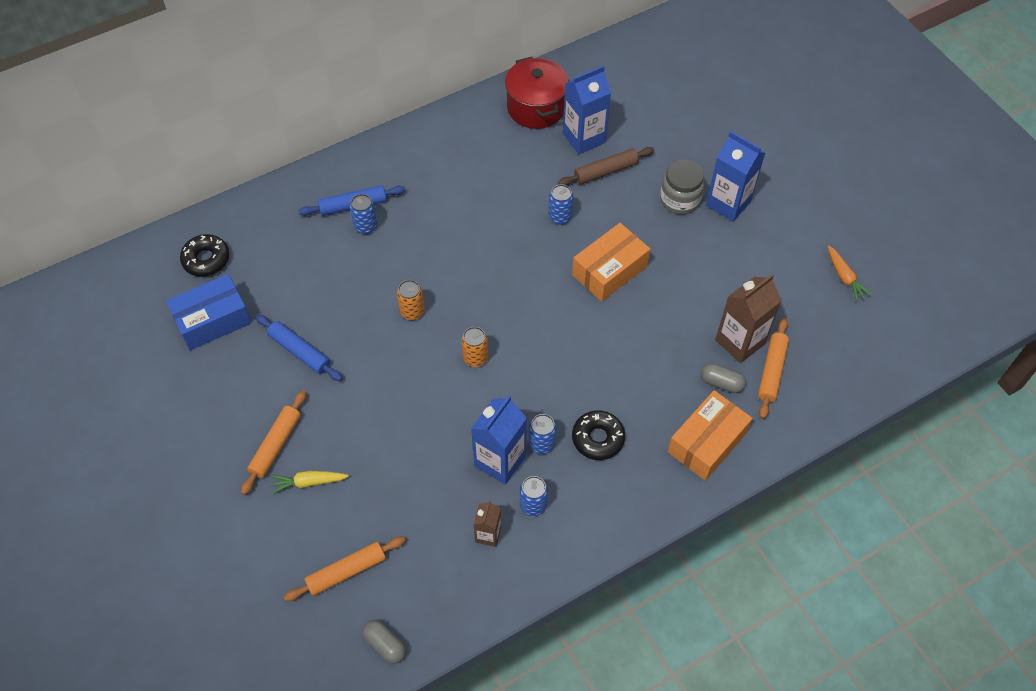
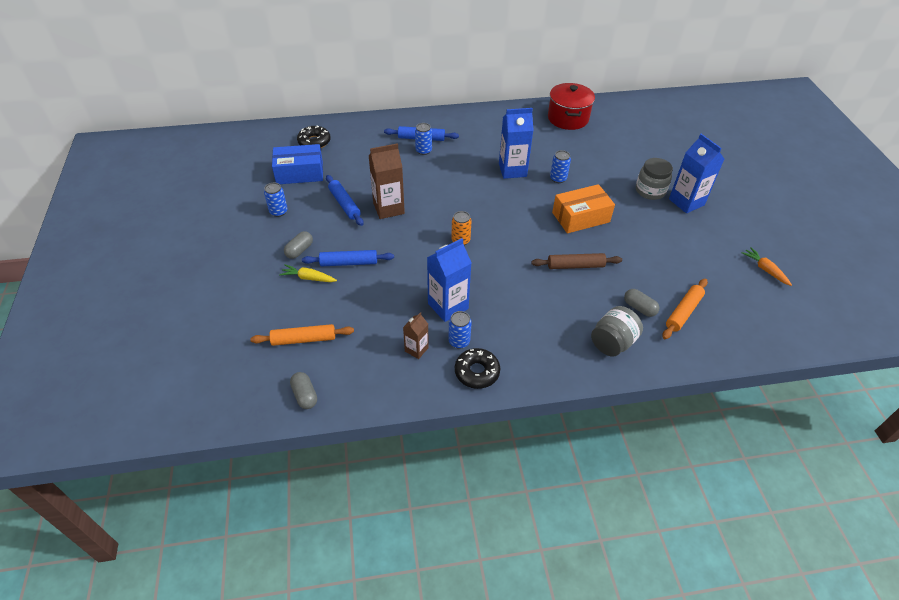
camera: 20 degrees right, 10 degrees down
orange rolling pin [241,390,306,495] -> grey capsule [284,231,313,259]
orange can [397,280,425,320] -> none
blue can [529,414,556,454] -> blue can moved to [264,182,288,217]
brown rolling pin [558,147,654,185] -> brown rolling pin moved to [531,253,622,269]
blue carton [563,65,611,154] -> blue carton moved to [499,108,534,179]
black donut [572,410,625,460] -> black donut moved to [455,348,500,389]
orange box [668,390,753,481] -> grey jar [591,306,643,356]
brown carton [715,274,782,363] -> brown carton moved to [369,143,405,219]
orange carrot [828,245,872,302] -> orange carrot turned 150 degrees clockwise [742,247,792,286]
none -> blue rolling pin [302,250,394,266]

